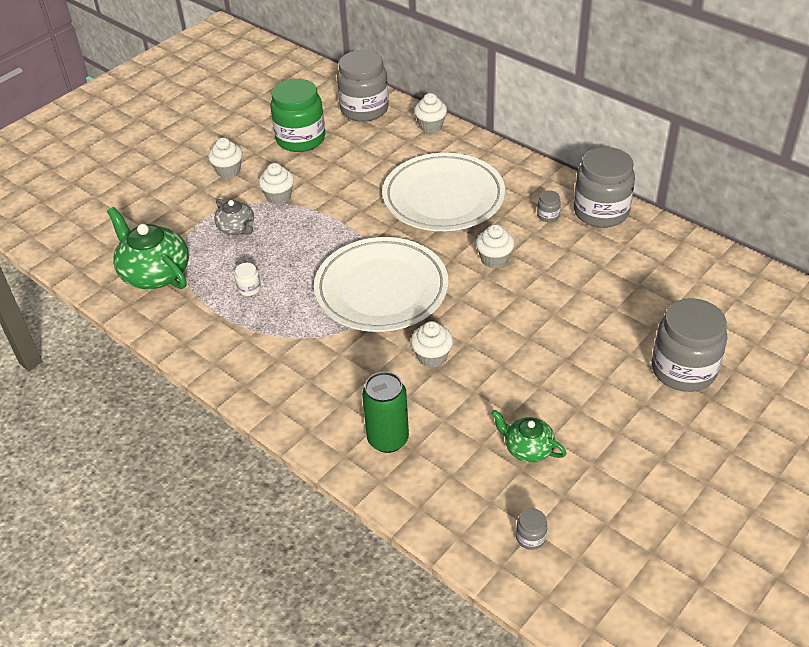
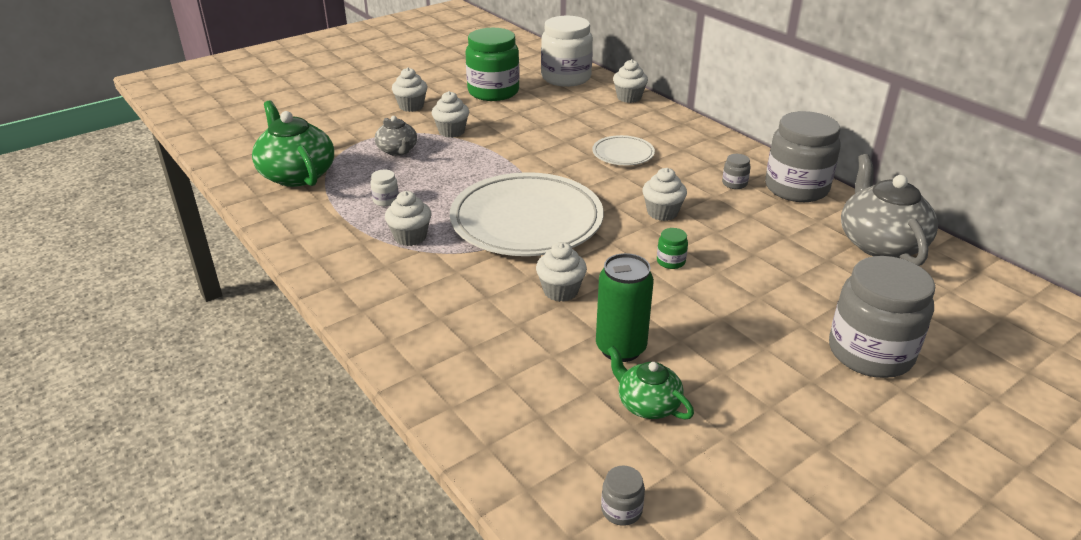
camera: 10 degrees right, 10 degrees down
grey jar [337,50,389,122] -> white jar [541,16,593,87]
green can [362,372,409,453] -> green can moved to [596,253,654,362]
white plate [382,153,505,231] -> white plate [592,135,655,165], size x0.46
none -> white cupcake [385,191,432,246]
none -> green jar [657,228,688,269]
none -> grey teapot [841,154,938,266]

